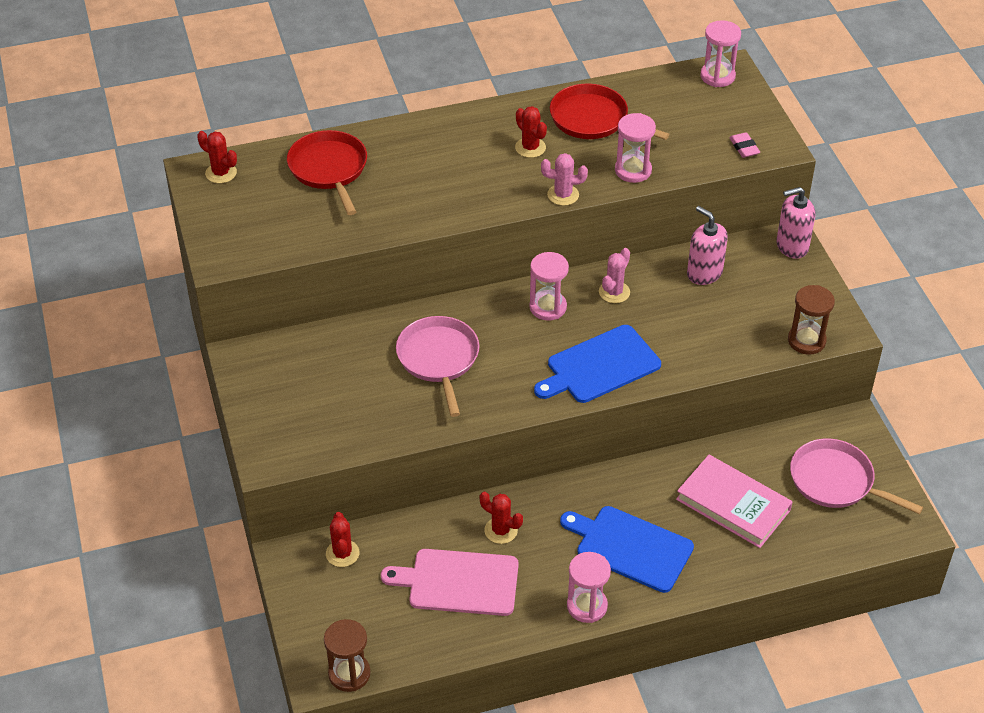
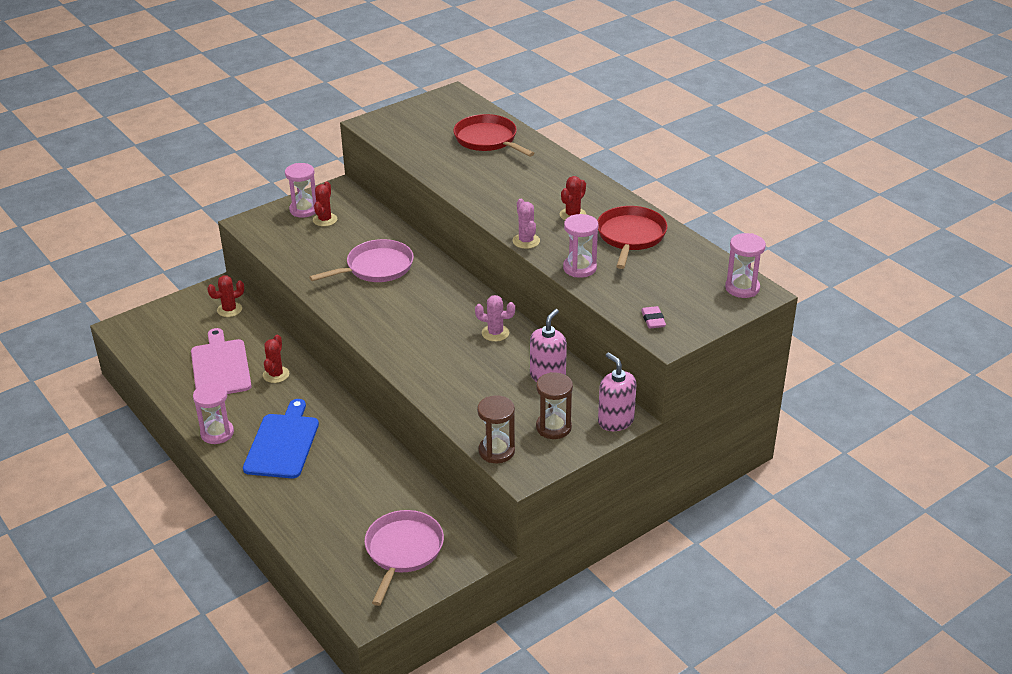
camera: 70 degrees right, 10 degrees down
red cactus [197,131,237,183] -> red cactus moved to [313,181,337,226]
red pan [287,130,367,215] -> red pan turned 90 degrees counterclockwise [453,114,535,157]
brown hourglass [324,619,370,692] -> brown hourglass moved to [536,372,573,439]
pink hourglass [529,252,569,321] -> pink hourglass moved to [285,163,316,217]
blue cutting board [534,325,661,403] -> none
pink book [676,455,793,548] -> none
pink eraser [729,132,760,158] -> pink eraser turned 60 degrees counterclockwise [641,306,666,329]

